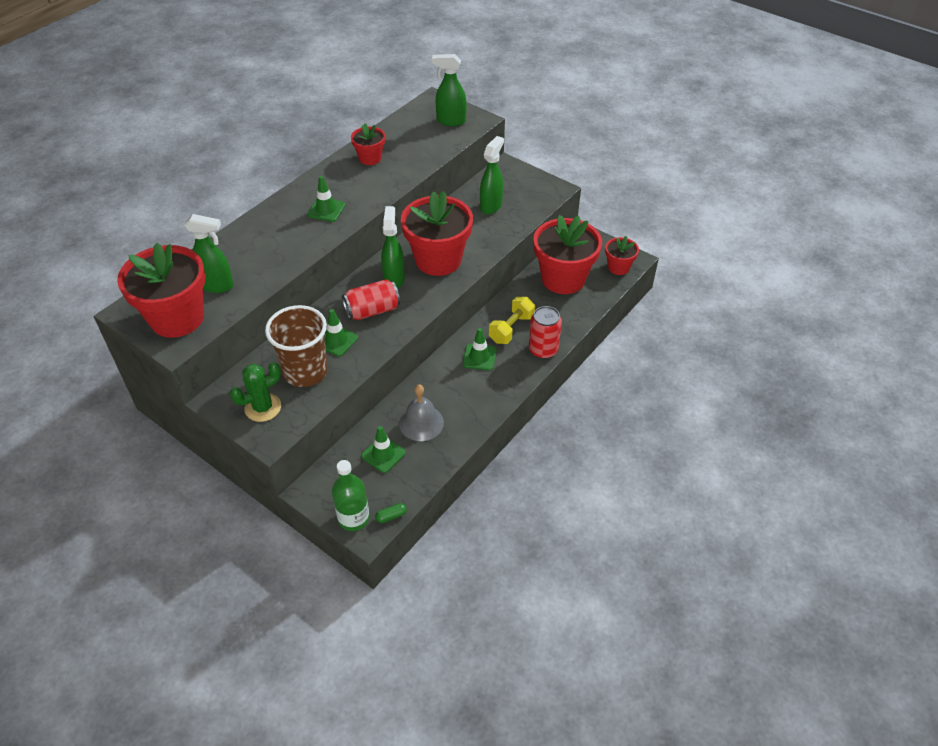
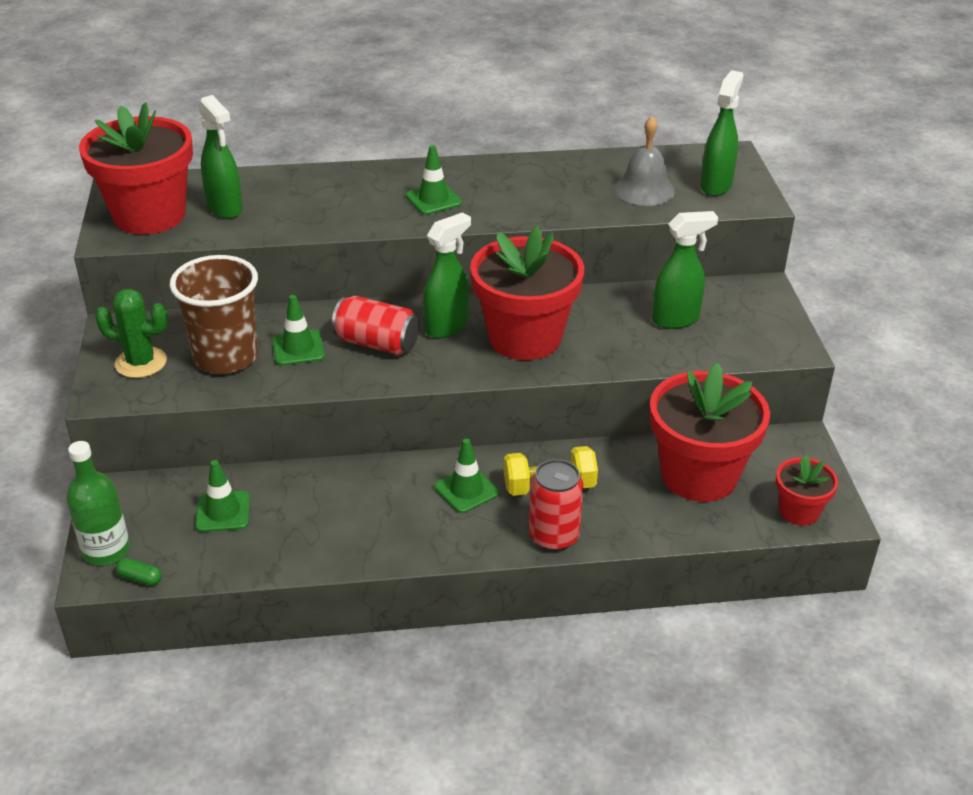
camera: 45 degrees right, 10 degrees down
red flower pot [351,123,385,165] -> none
grey bell [399,385,444,441] -> grey bell moved to [614,116,675,206]
green spray bottle [432,54,466,126] -> green spray bottle turned 60 degrees clockwise [700,70,744,196]

